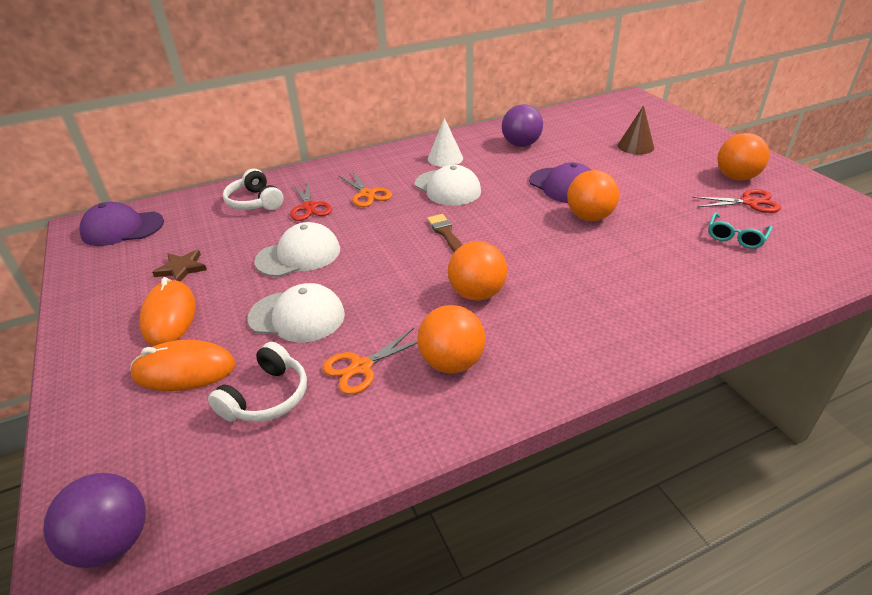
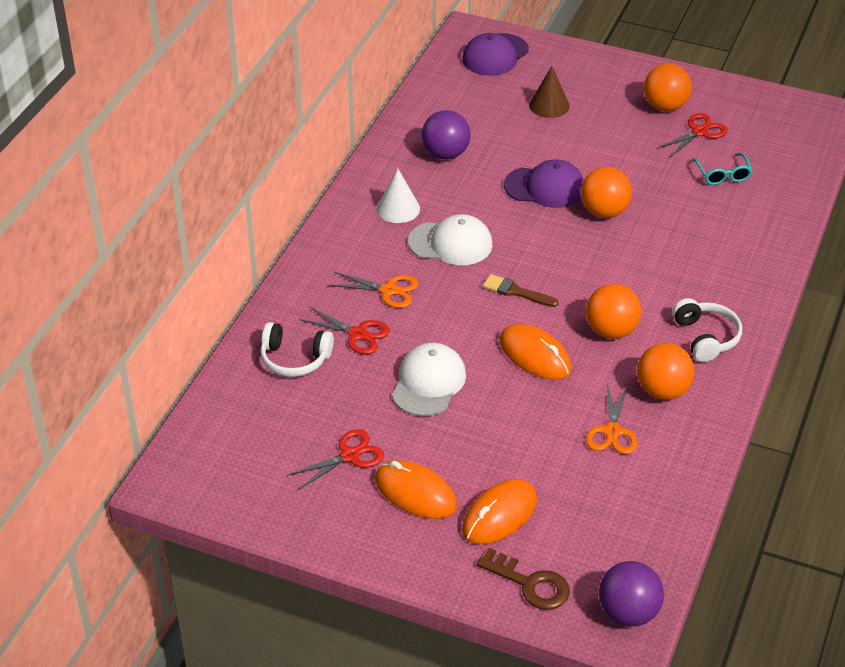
camera: 45 degrees left, 5 degrees up
purple cap [79,202,164,246] -> purple cap moved to [462,33,529,76]
brown star [152,250,207,282] -> red scissors [287,429,384,490]
white headphones [208,342,307,422] -> white headphones moved to [672,298,742,362]
white cap [248,283,345,342] -> none
none -> brown key [476,548,570,610]
none -> orange mouse [499,324,572,380]

